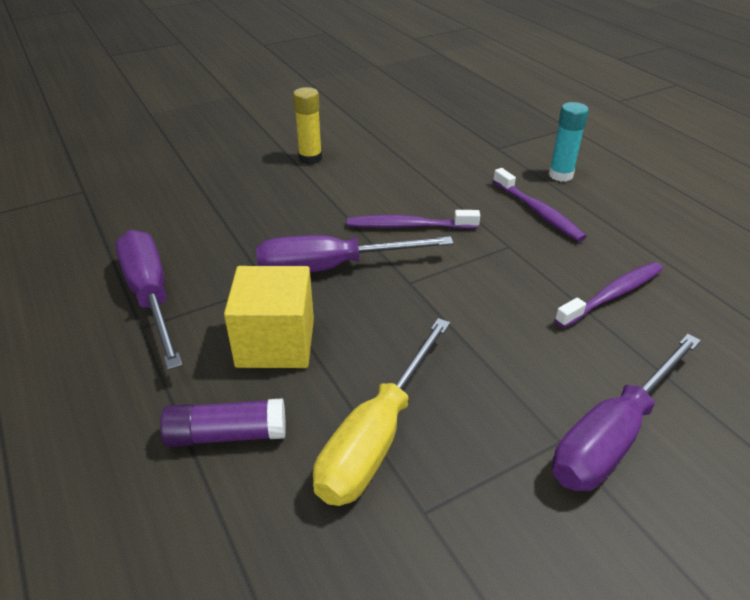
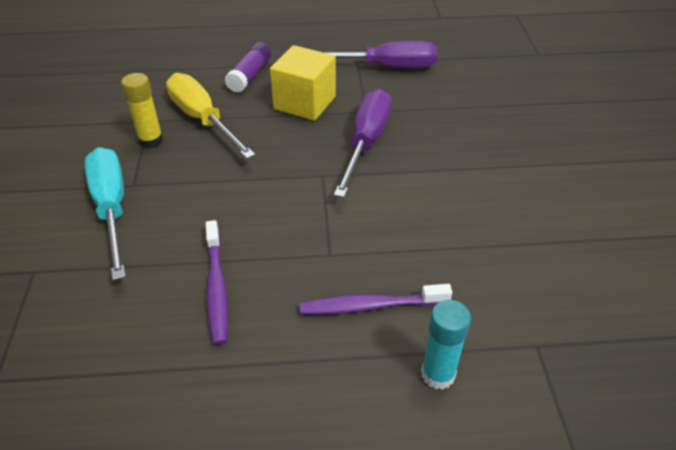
camera: 115 degrees right, 5 degrees up
yellow glue stick [293,87,322,165] -> yellow glue stick moved to [121,73,163,148]
purple toothbrush [347,210,480,229] -> none
purple screwdriver [552,334,701,491] -> turquoise screwdriver [85,147,126,280]

